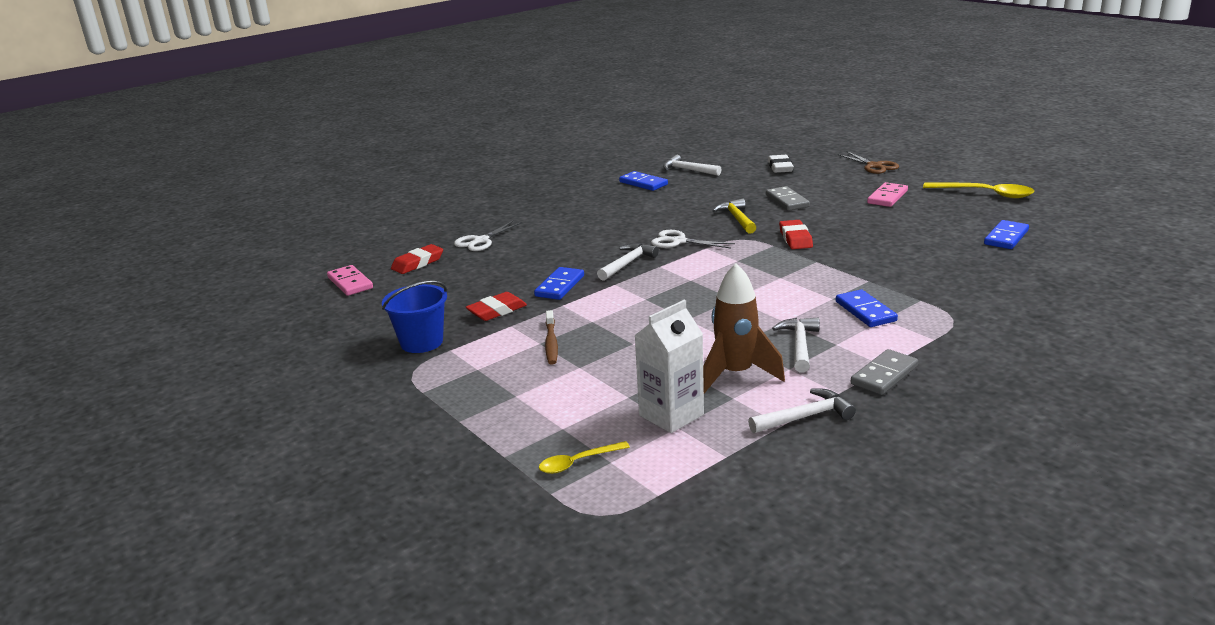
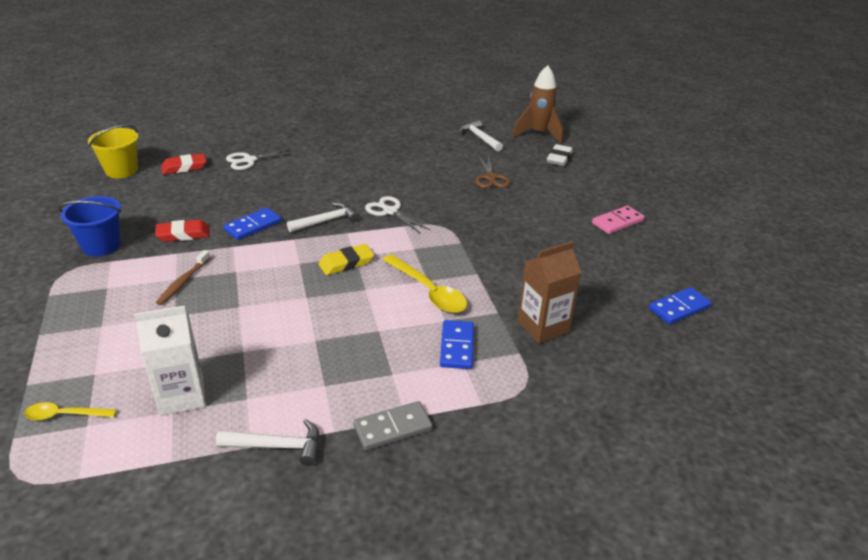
camera: 20 degrees right, 10 degrees up
pink domino [327,265,373,296] -> yellow bucket [88,125,139,178]
blue domino [619,171,668,191] -> none
brown rocket [703,263,785,393] -> brown rocket moved to [512,65,563,144]
yellow hammer [712,199,756,234] -> none
grey domino [766,186,810,211] -> none
white hammer [772,318,820,372] -> none
red eraser [779,220,813,249] -> none
brown scissors [838,151,899,174] -> brown scissors moved to [475,155,510,188]
yellow spoon [923,182,1034,198] -> yellow spoon moved to [383,254,467,313]
none -> yellow eraser [318,244,374,275]
none -> brown carton [518,241,582,344]

